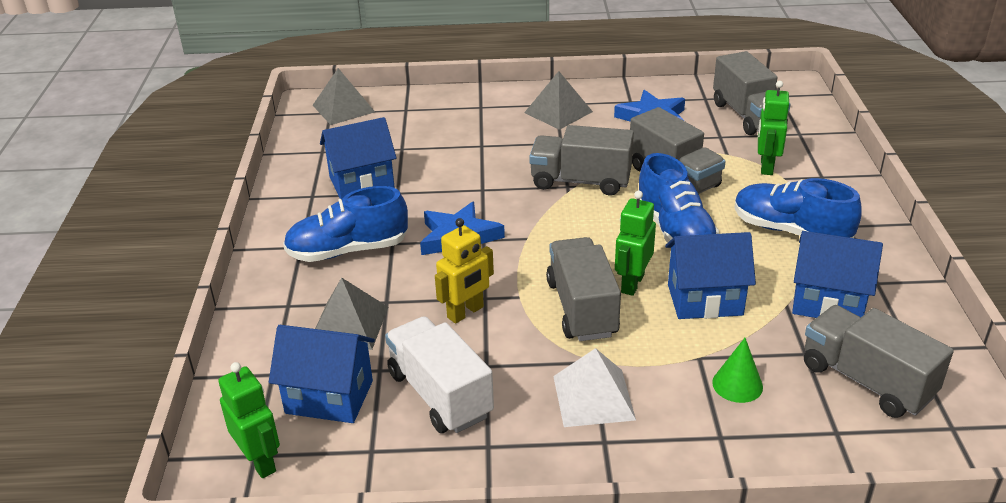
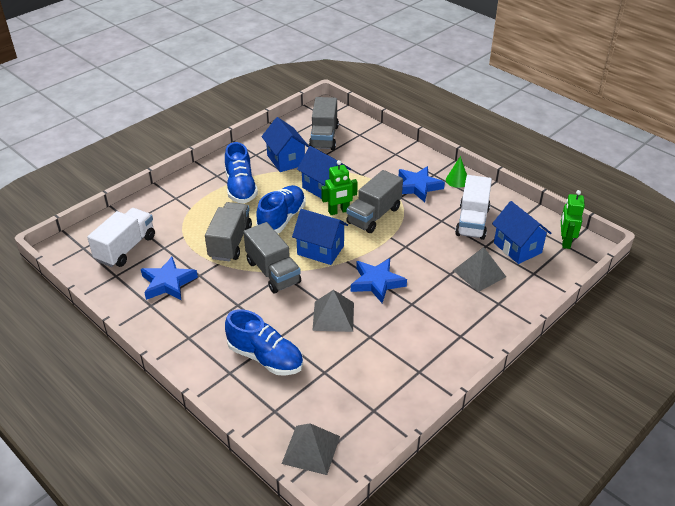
camera: 135 degrees left, 5 degrees up
blue shoe [283,186,408,262] -> blue shoe moved to [225,309,303,376]
blue house [320,117,397,199] -> blue house moved to [292,209,348,265]
yellow robot [435,218,494,324] -> none
grey pyramid [524,71,593,130] -> grey pyramid moved to [312,290,354,332]
white pyramid [553,348,636,427] -> blue star [399,166,445,202]
green cone [712,338,763,403] -> green cone moved to [446,156,467,188]
grey truck [713,51,791,135] -> white truck [87,208,155,267]
green robot [758,81,789,175] -> none

